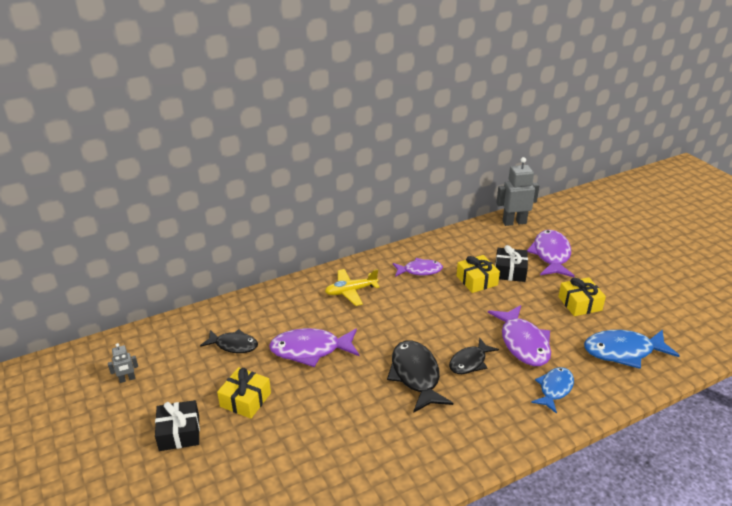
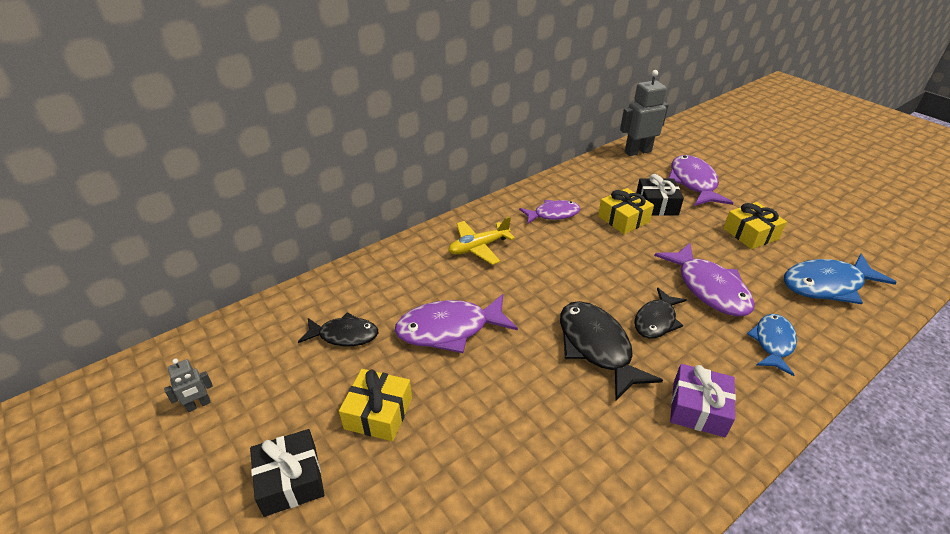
camera: 10 degrees left, 5 degrees up
none -> purple gift [670,364,736,437]

